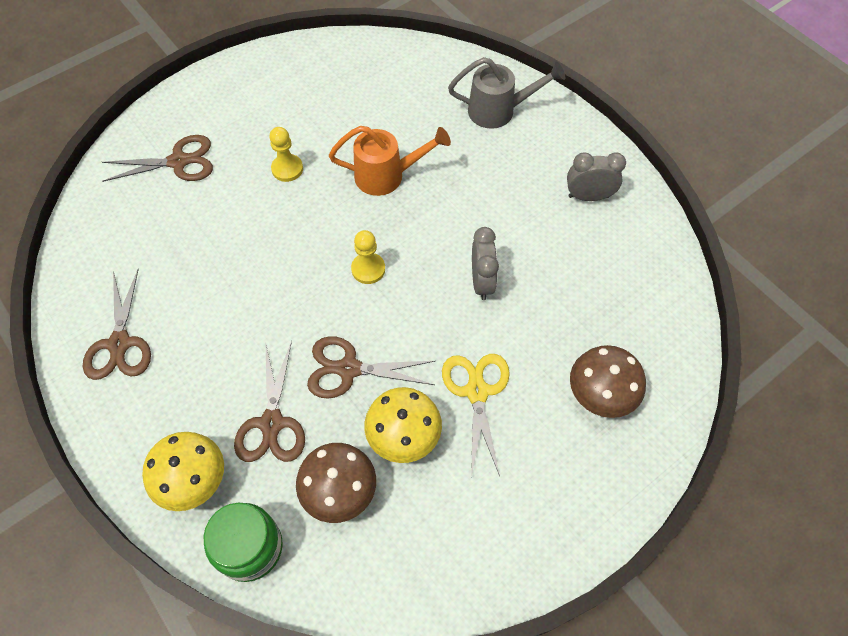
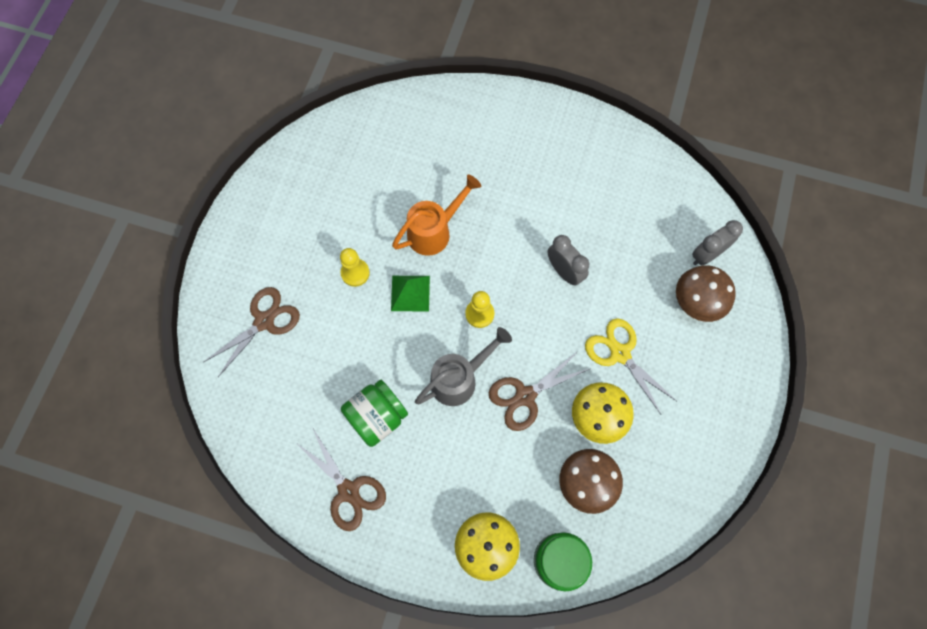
camera: 35 degrees left, 10 degrees up
brown scissors [234,341,305,462] -> none
grey watering can [448,57,565,129] -> grey watering can moved to [415,327,512,406]
grey clock [567,152,626,201] -> grey clock moved to [692,220,743,265]
none -> green jar [341,380,408,447]
none -> green pyramid [391,276,430,312]

